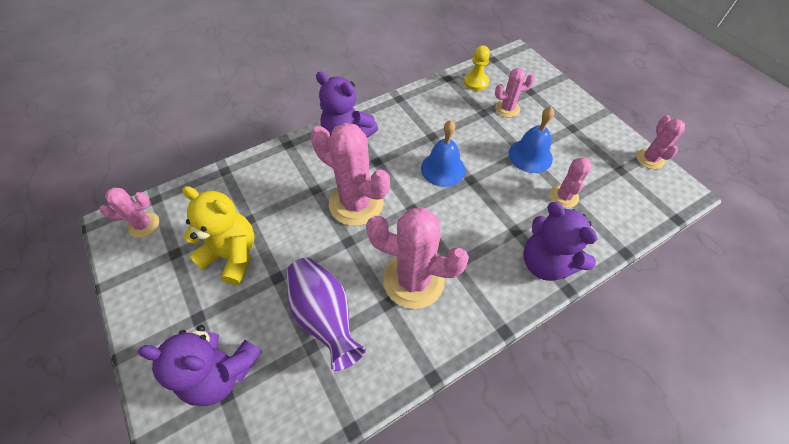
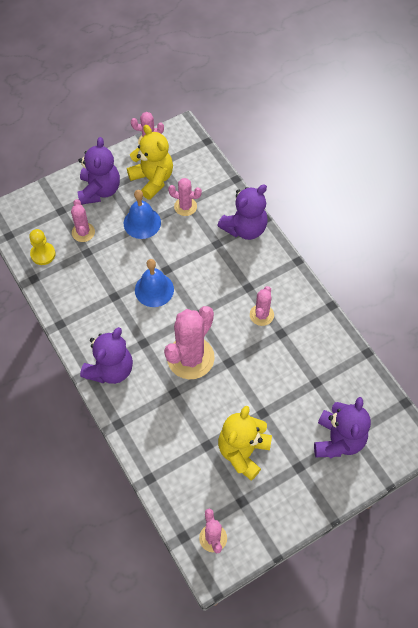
camera: 90 degrees left, 5 degrees up
purple vase [286,258,366,371] -> none
pink cactus [366,208,469,309] -> pink cactus [250,286,274,326], size x0.53
none -> purple teddy bear [77,137,120,205]
none -> yellow teddy bear [127,125,173,200]

